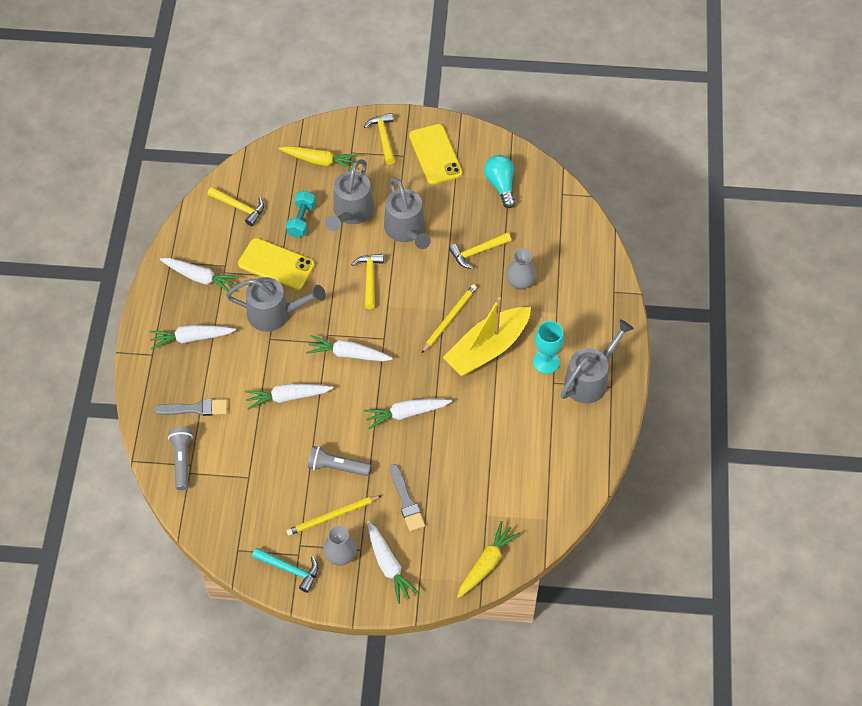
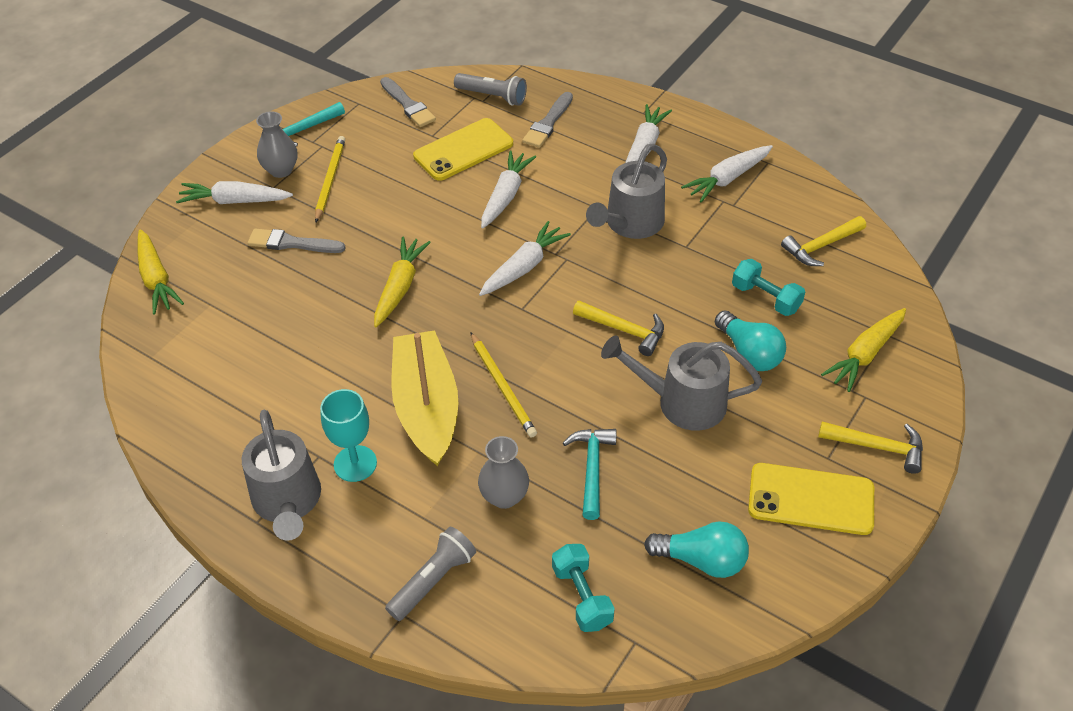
camera: 120 degrees right, 10 degrees down
yellow phone [238,238,315,290] -> yellow phone moved to [413,118,513,181]
grey flashlight [308,446,371,476] -> grey flashlight moved to [385,527,476,621]
grey watering can [325,159,374,231] -> turquoise light bulb [715,310,786,371]
white carrot [364,399,452,429] -> yellow carrot [374,236,431,327]
yellow hammer [449,232,511,269] -> turquoise hammer [563,429,617,520]
none -> grey brush [380,77,436,127]
none -> turquoise dumbbell [552,544,615,632]

